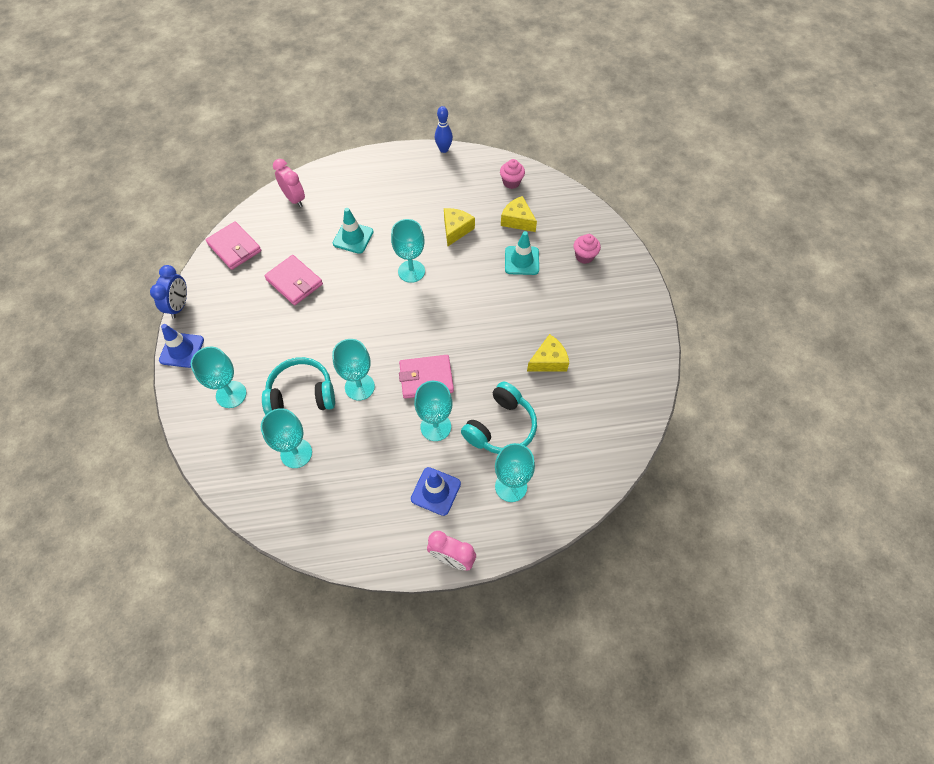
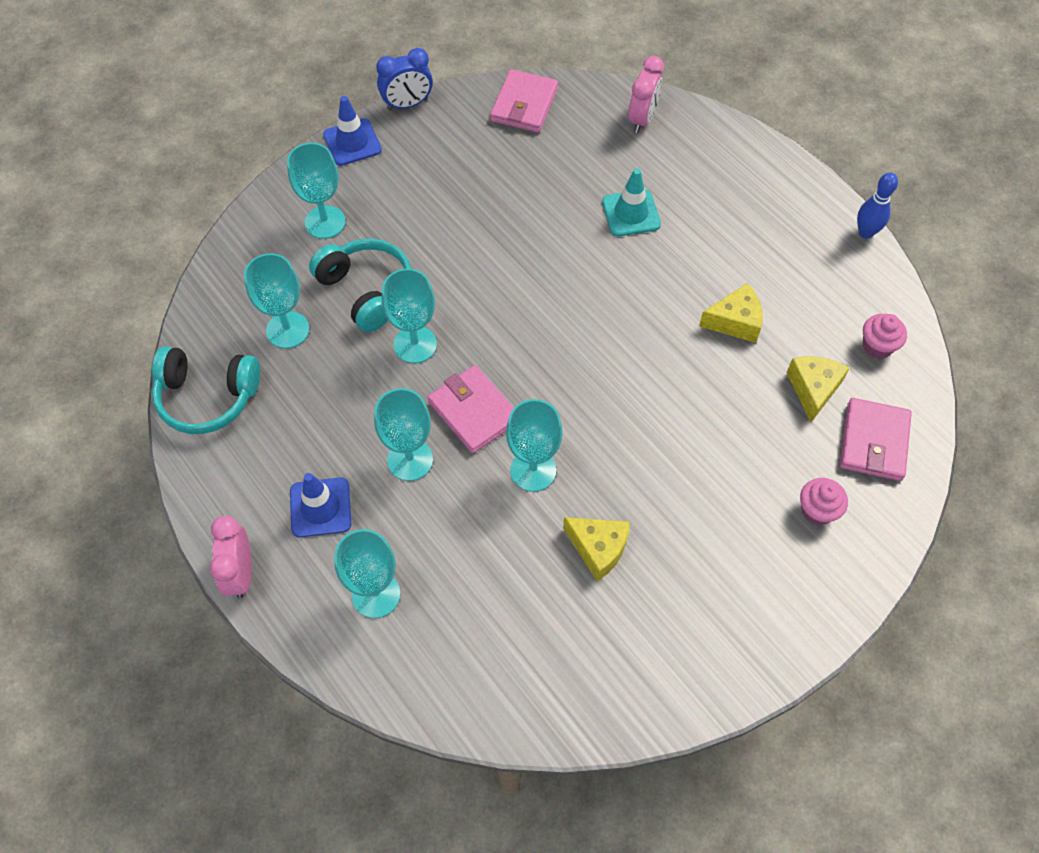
camera: 60 degrees right, 0 degrees up
pink wallet [264,255,323,305] -> pink wallet moved to [840,398,912,481]
turquoise goblet [391,219,425,283] -> turquoise goblet moved to [506,399,563,492]
turquoise headphones [461,382,537,454] -> turquoise headphones moved to [152,346,260,434]
turquoise traffic cone [505,231,539,275] -> none

